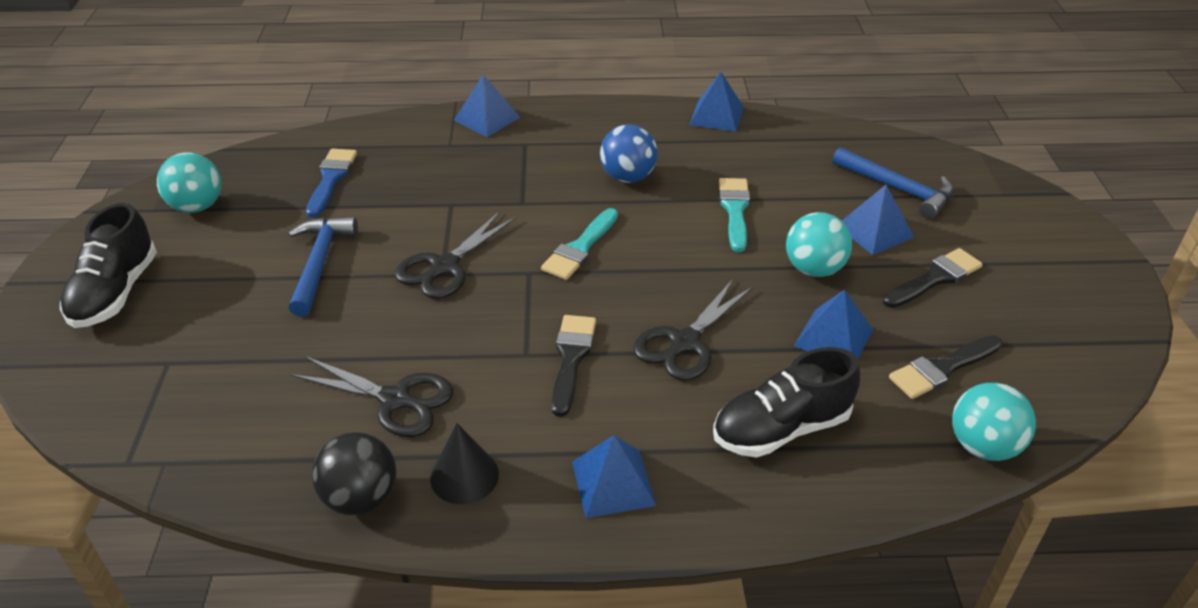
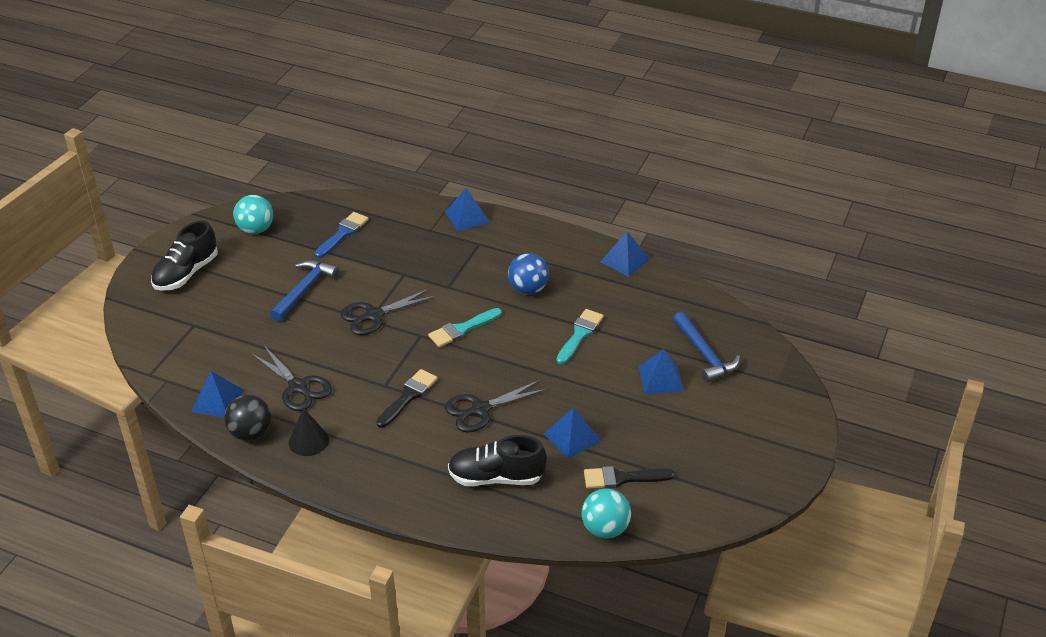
camera: 25 degrees right, 0 degrees up
blue pyramid [572,435,656,518] -> blue pyramid moved to [191,371,244,418]
turquoise ball [786,212,852,277] -> none
black brush [883,248,983,308] -> none

